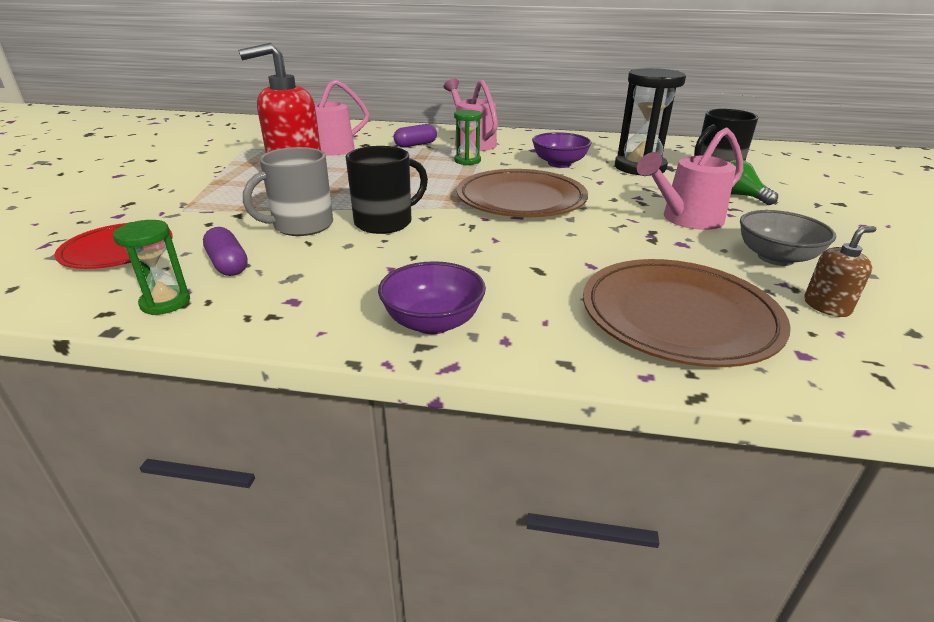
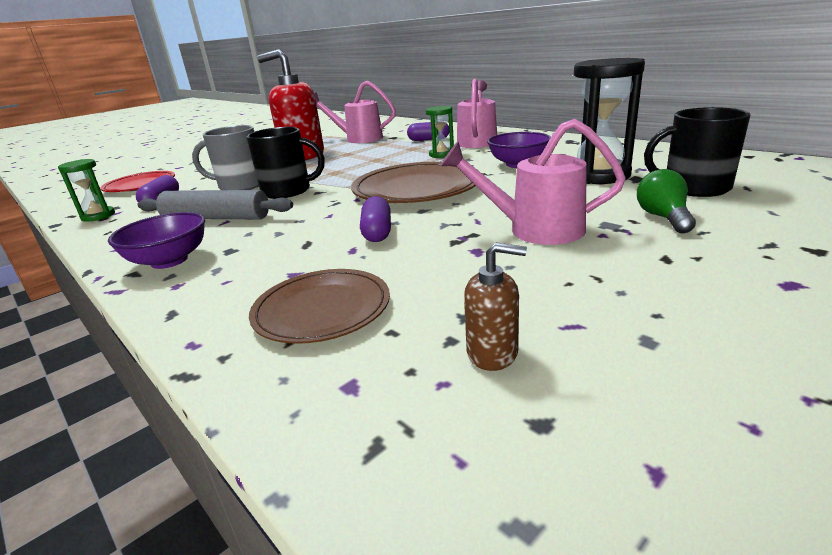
camera: 40 degrees right, 5 degrees down
brown plate [583,259,791,367] -> brown plate [249,269,390,344], size x0.64
grey bowl [740,210,836,266] -> none
none -> grey rolling pin [138,190,293,219]
none -> purple capsule [360,196,391,242]

